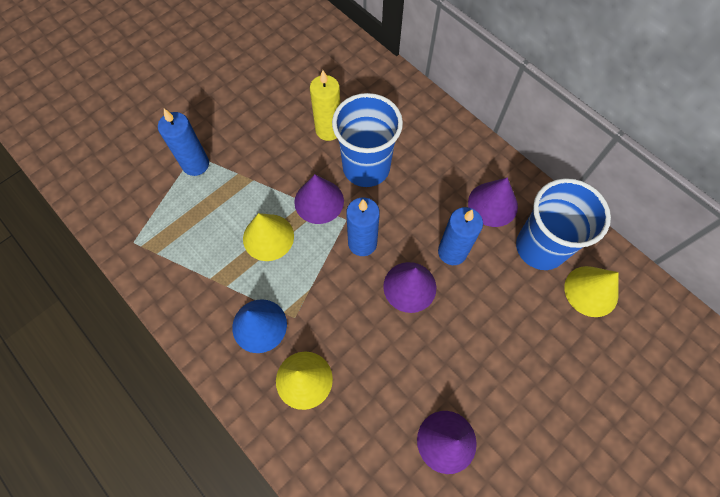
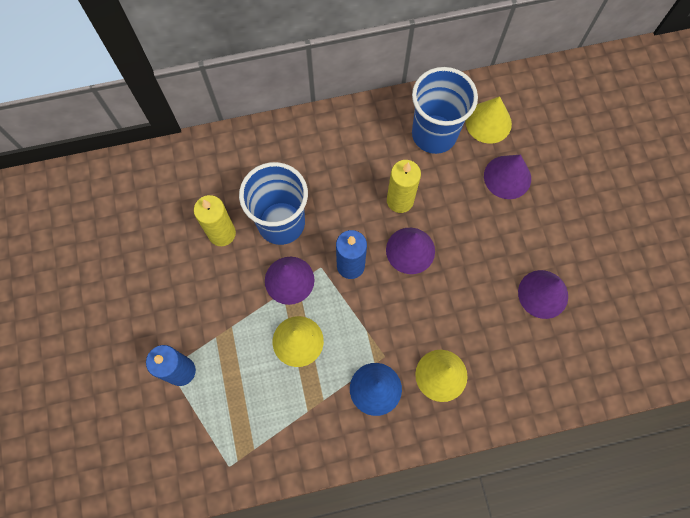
camera: 60 degrees left, 5 degrees up
blue candle [438,207,483,265] -> yellow candle [387,160,421,213]
purple cone [468,178,518,227] -> purple cone moved to [484,155,531,199]

